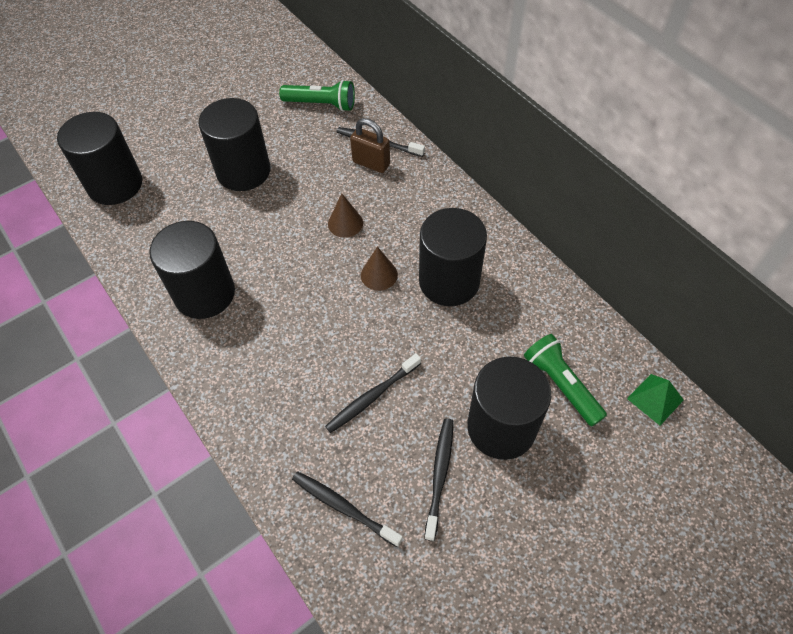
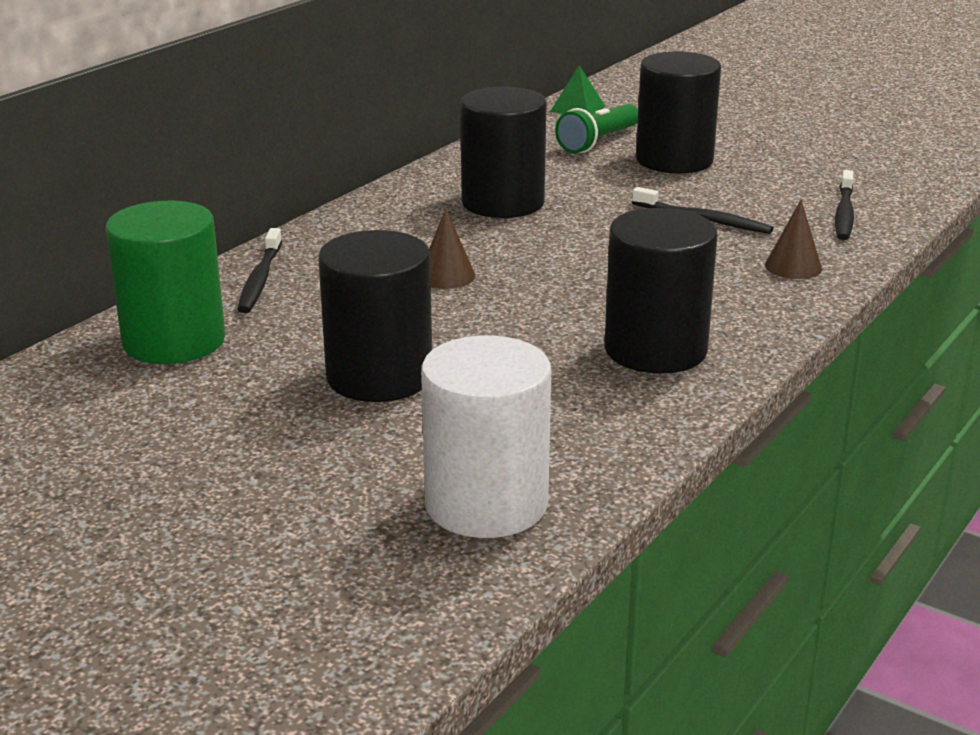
camera: 110 degrees left, 30 degrees down
black cylinder [57,112,142,205] -> white cylinder [421,335,551,538]
green flashlight [279,80,355,112] -> green cylinder [106,201,225,364]
brown padlock [350,118,390,173] -> none
brown cone [361,246,398,291] -> brown cone moved to [765,200,822,279]
black toothbrush [424,419,453,541] -> none

